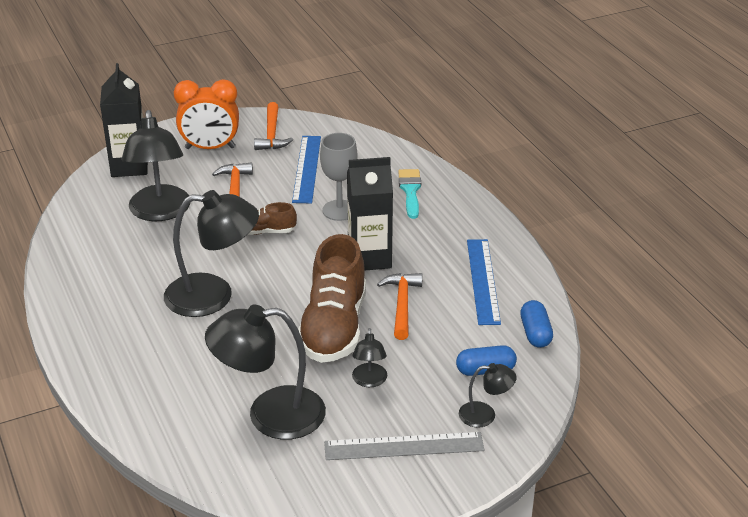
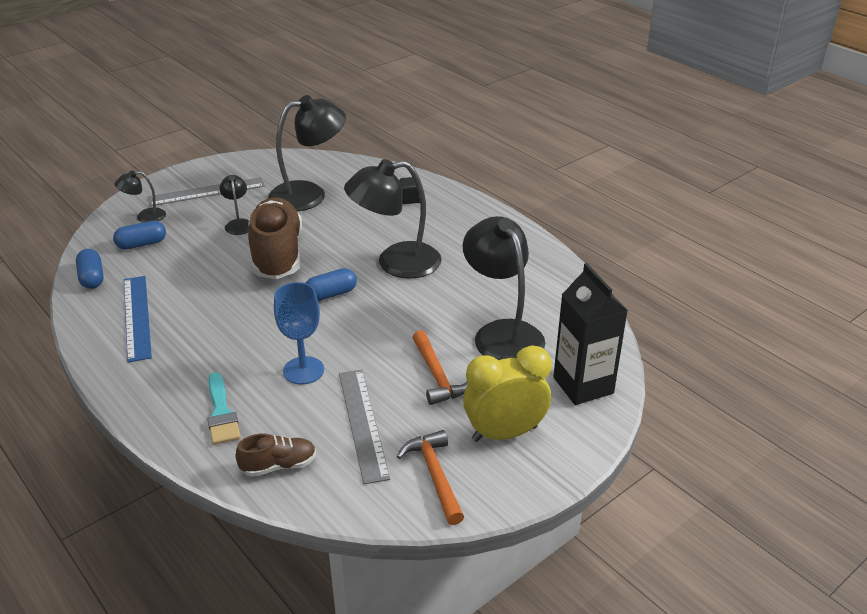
camera: 165 degrees right, 0 degrees up
orange clock [174,79,239,149] -> yellow clock [463,345,552,442]
brown shoe [247,202,297,235] -> brown shoe moved to [235,434,316,477]
blue ruler [292,136,321,203] -> grey ruler [339,370,390,484]
grey goblet [320,133,358,221] -> blue goblet [274,282,324,385]
black carton [347,157,393,271] -> none
orange hammer [377,273,423,340] -> none
none -> blue capsule [306,268,357,301]
none -> black cube [399,177,420,204]

